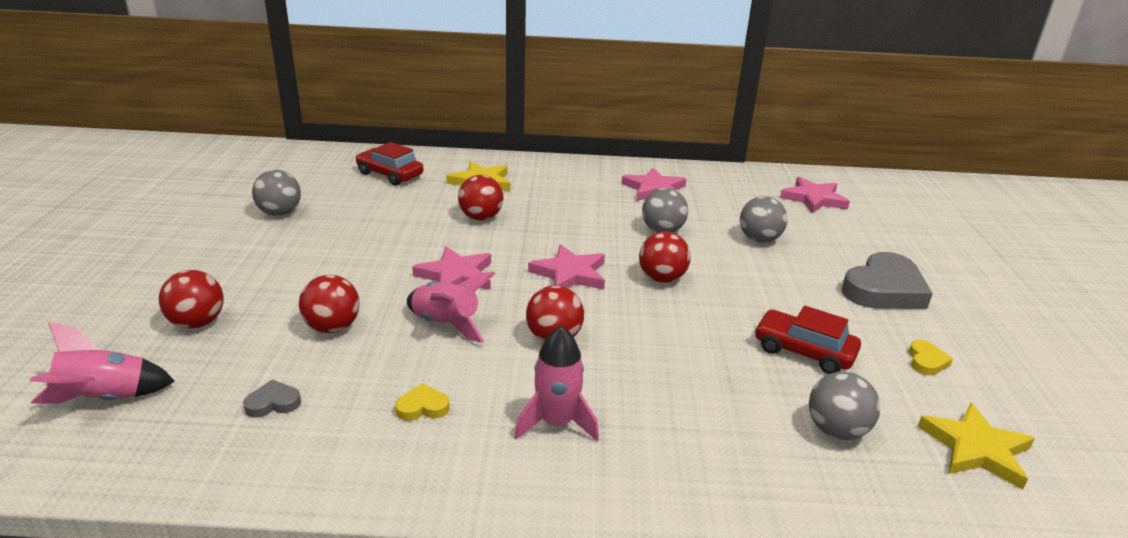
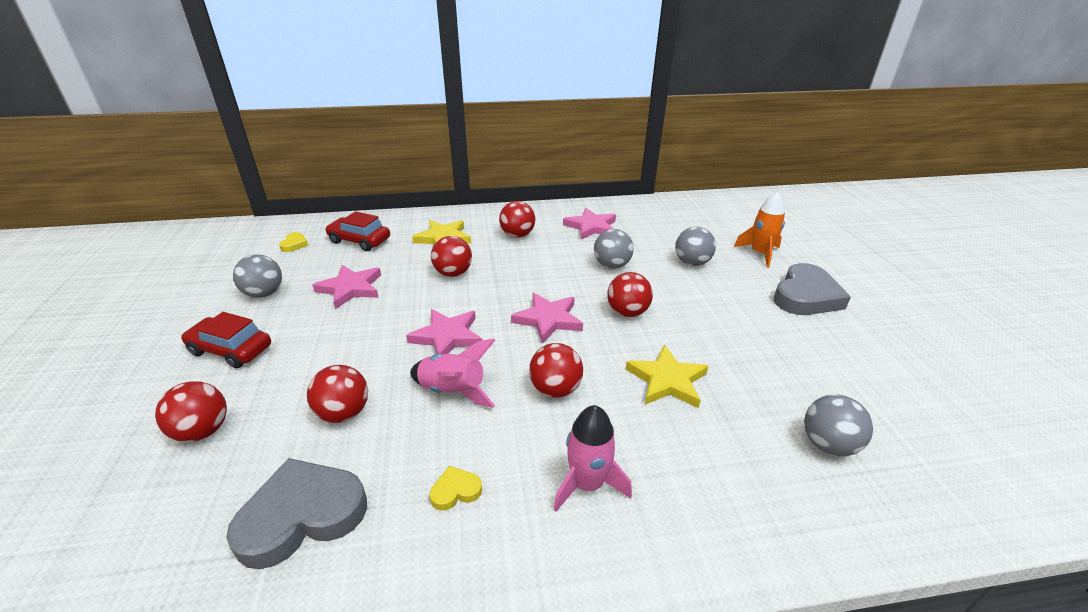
camera: 10 degrees left, 5 degrees up
pink rocket [30,321,174,404] -> none
grey heart [243,380,301,417] -> grey heart [226,458,367,569], size x2.27
red car [754,306,861,374] -> red car moved to [181,312,271,368]
pink star [780,177,850,213] -> pink star moved to [312,265,381,309]
yellow heart [909,340,953,375] -> yellow heart moved to [279,232,308,252]
yellow star [918,403,1035,490] -> yellow star moved to [626,345,709,408]
none -> red ball [499,201,535,238]
none -> orange rocket [734,192,785,268]

